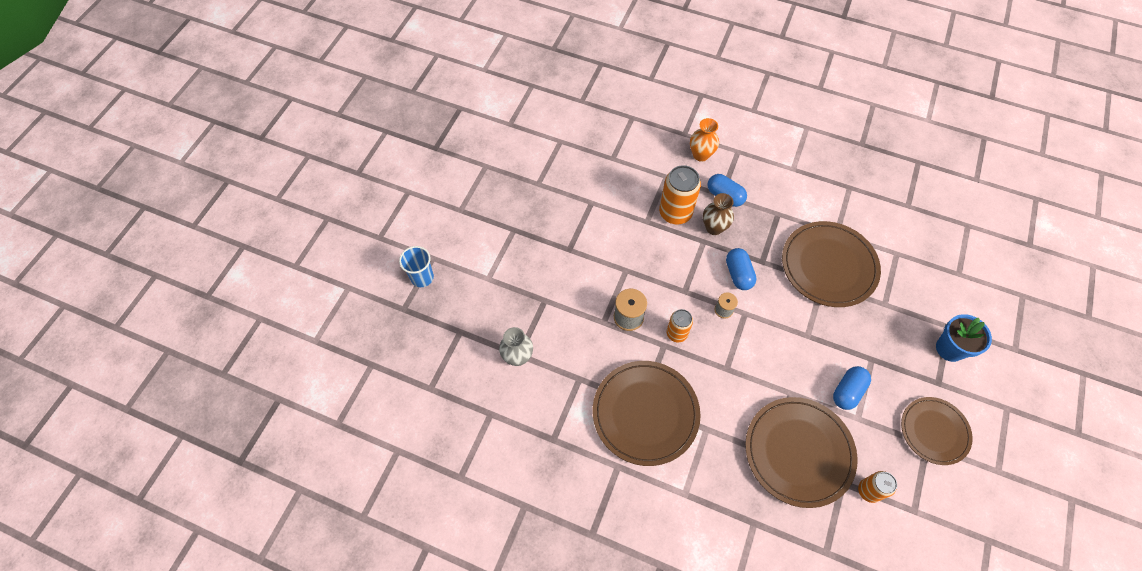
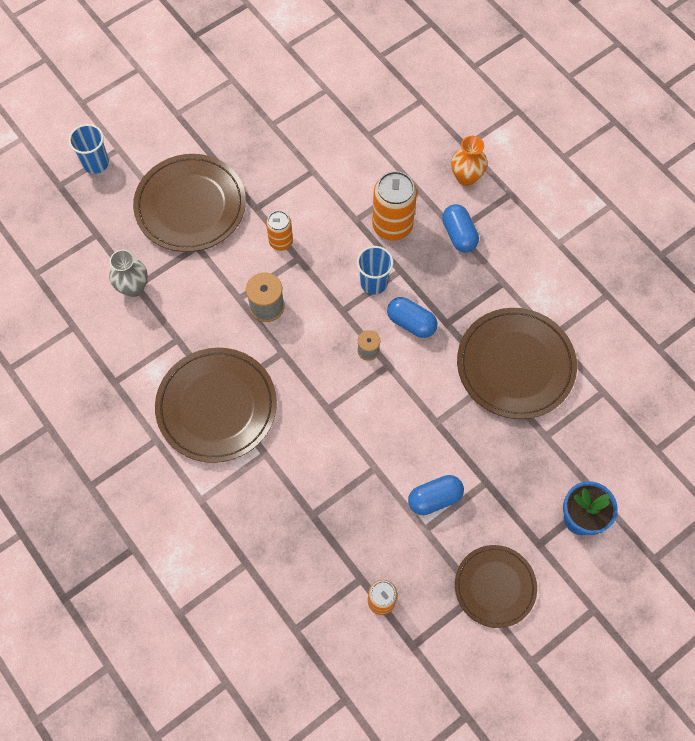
camera: 30 degrees right, 5 degrees up
orange can [667,309,693,342] -> orange can moved to [266,211,293,251]
brown vase [703,193,734,235] -> none
blue capsule [726,248,757,290] -> blue capsule turned 75 degrees counterclockwise [387,297,438,338]
brown plate [745,397,858,508] -> brown plate moved to [133,154,246,252]
none -> blue cup [357,246,393,295]

